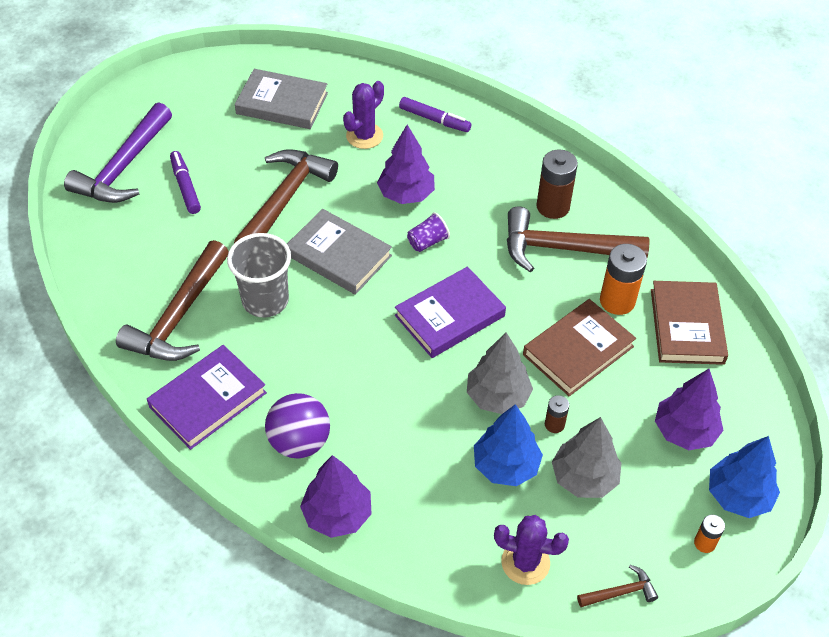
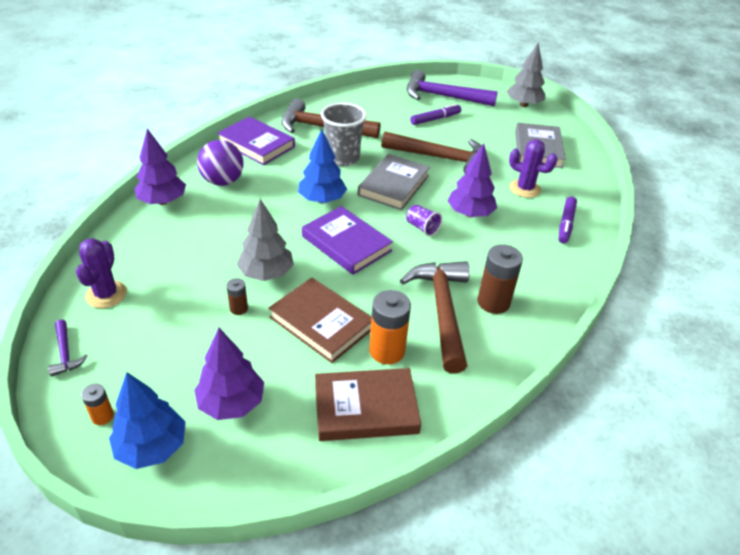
camera: 80 degrees right, 10 degrees down
blue tree [474,404,543,486] -> blue tree moved to [298,129,347,203]
grey tree [552,417,621,498] -> grey tree moved to [507,43,545,107]
brown hammer [577,565,658,607] -> purple hammer [48,320,88,377]

